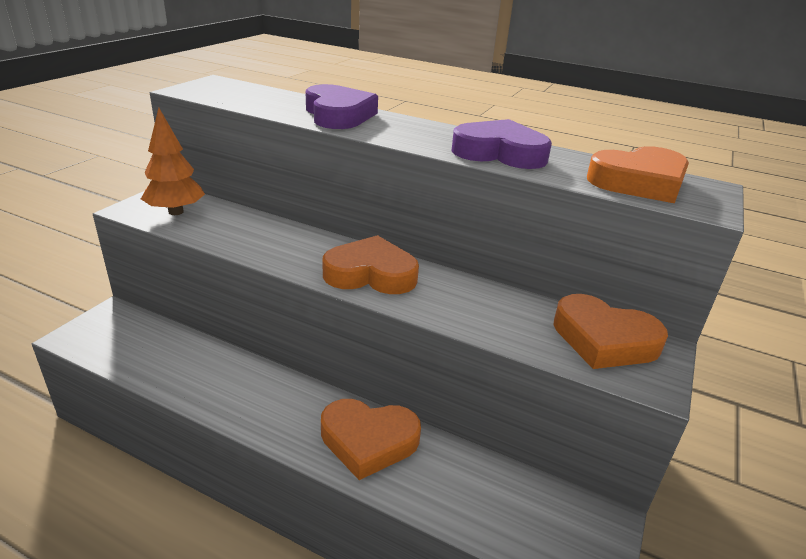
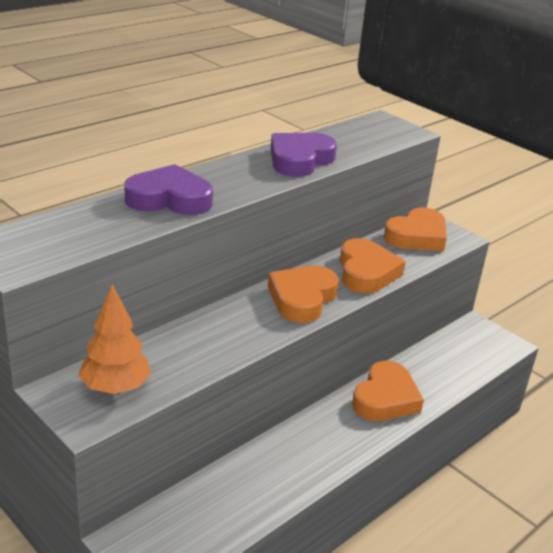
camera: 70 degrees left, 0 degrees up
orange heart [587,146,689,203] -> orange heart moved to [340,238,406,294]

